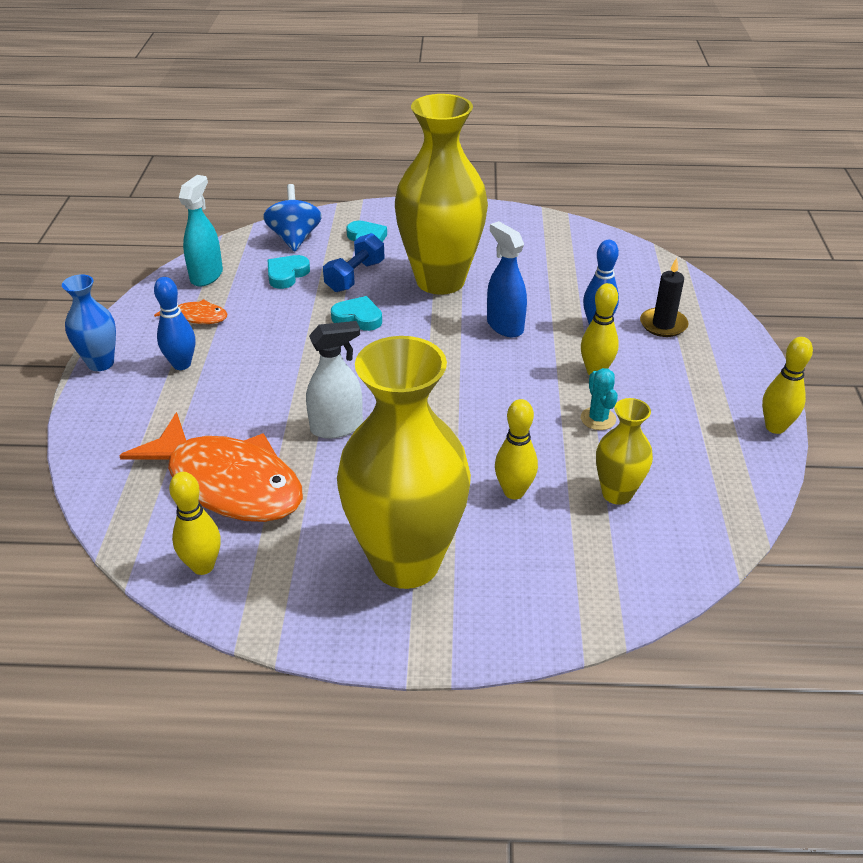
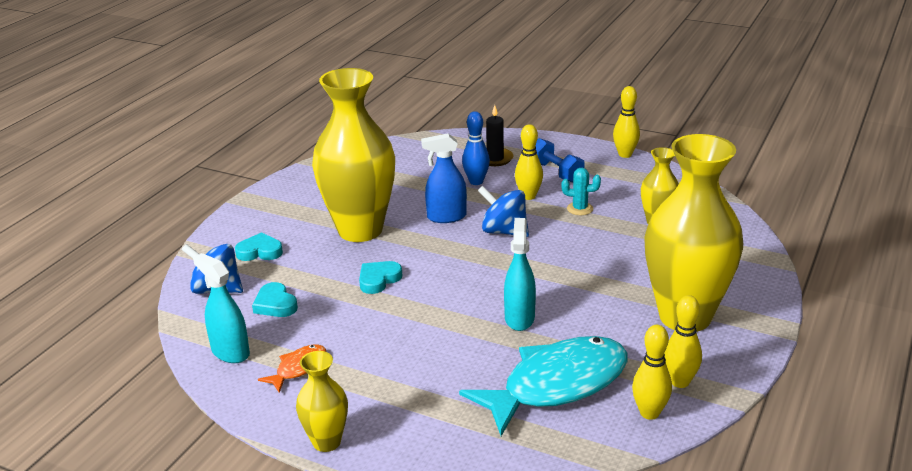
camera: 65 degrees left, 10 degrees down
blue vase [62,274,116,371] -> yellow vase [296,351,348,452]
orange fish [119,412,303,522] -> turquoise fish [459,336,628,436]
blue bowling pin [154,277,195,370] -> none
white spray bottle [306,321,363,439] -> turquoise spray bottle [504,218,536,331]
blue dumbbell [323,233,385,292] -> blue dumbbell moved to [535,138,585,182]
yellow bowling pin [495,399,538,499] -> yellow bowling pin moved to [664,295,702,388]
none -> blue spinning top [478,186,529,237]

